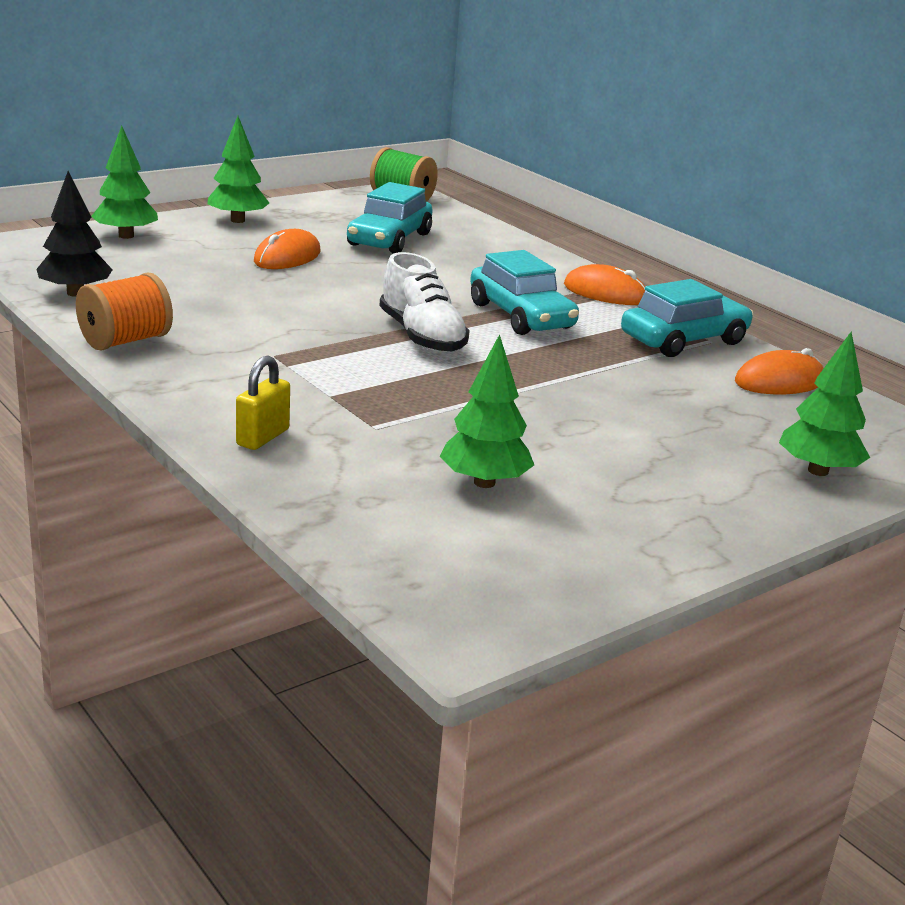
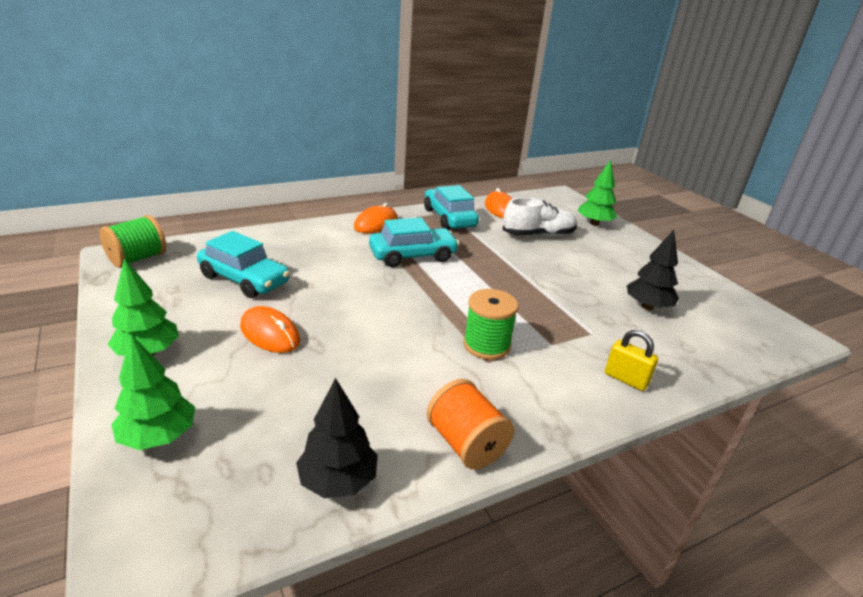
camera: 80 degrees left, 5 degrees up
white shoe [380,252,470,353] -> white shoe moved to [502,198,577,236]
green tree [439,334,534,488] -> black tree [627,230,679,310]
none -> green spool [463,289,518,360]

